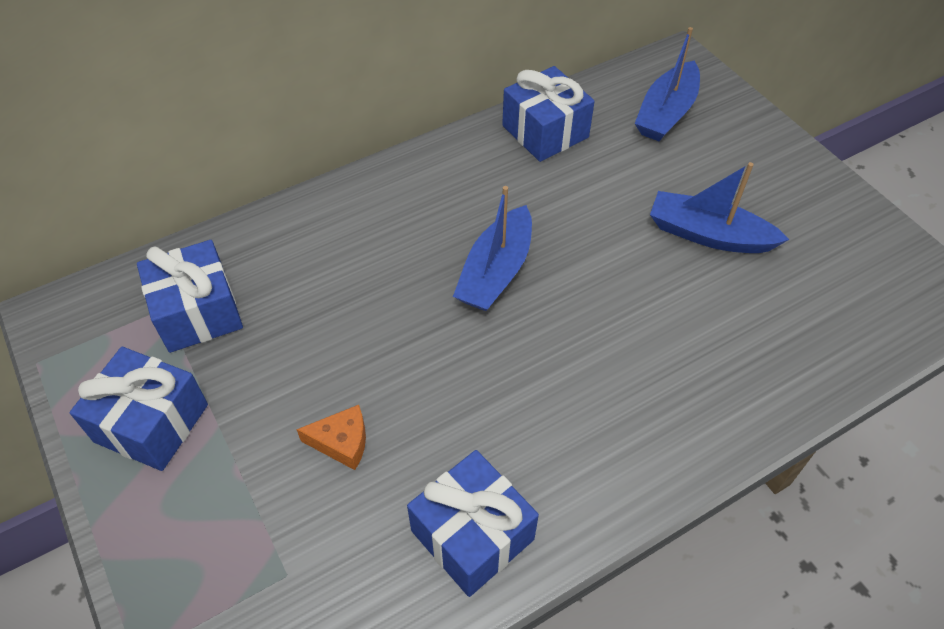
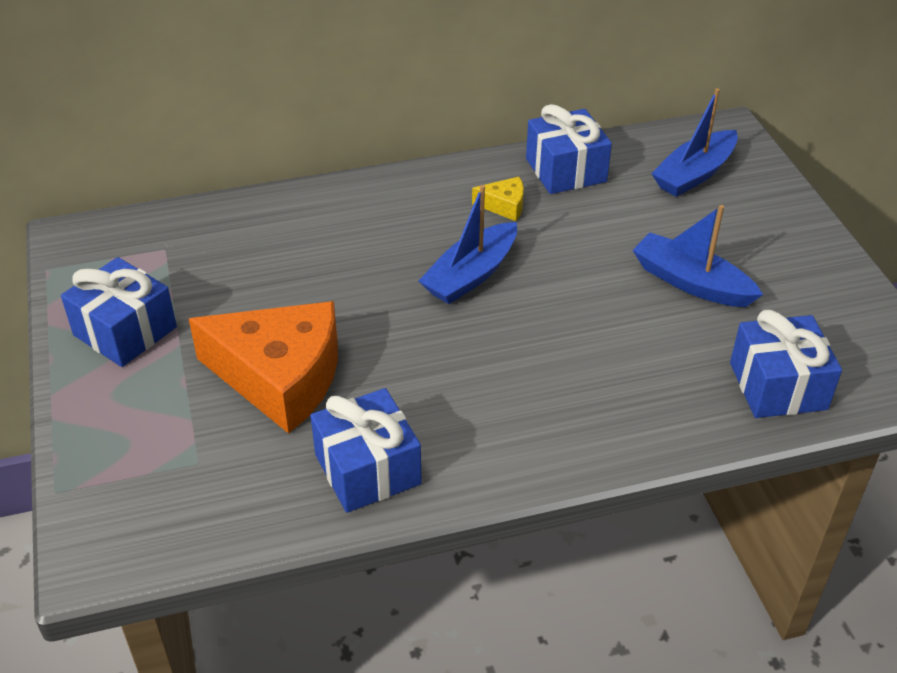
camera: 15 degrees right, 10 degrees down
blue gift [137,240,243,353] -> blue gift moved to [730,309,842,418]
orange cheese [296,405,366,470] -> orange cheese [189,301,338,434], size x2.39
none -> yellow cheese [472,177,524,221]

